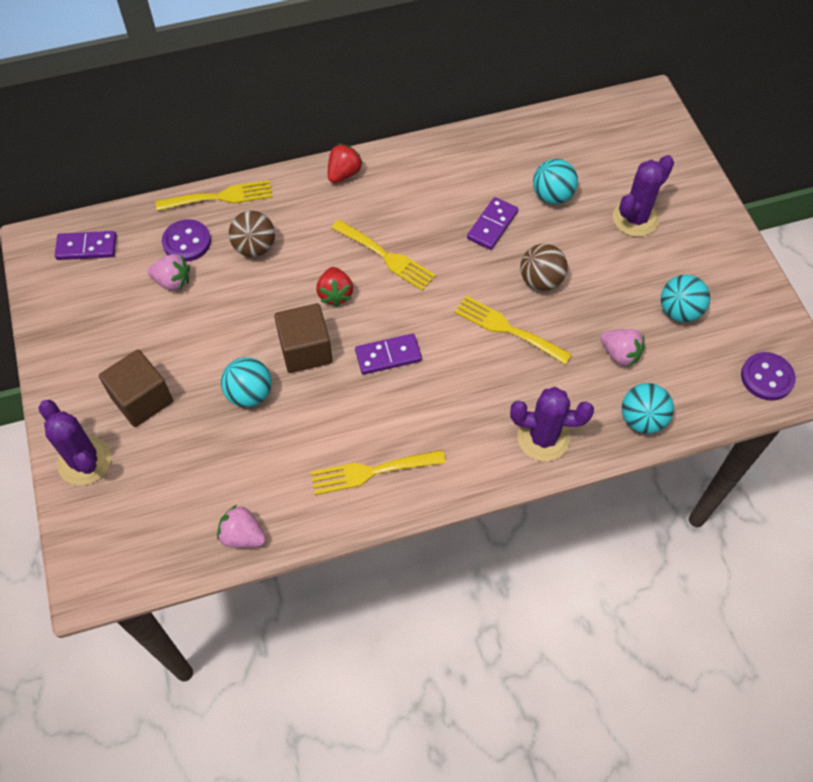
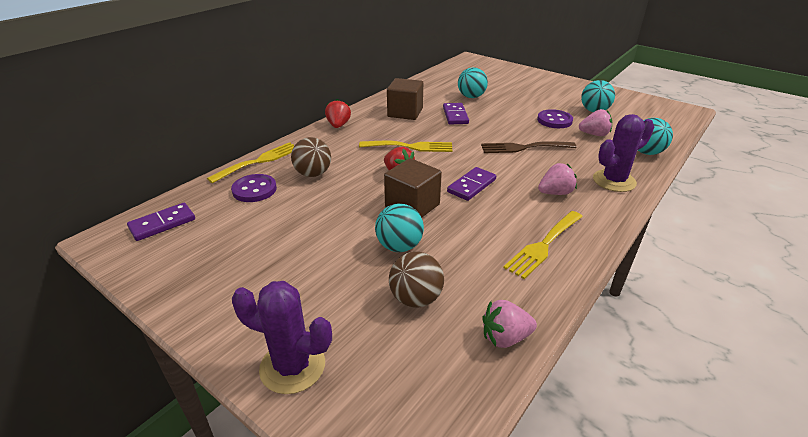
camera: 35 degrees left, 25 degrees down
brown cube [99,350,173,427] -> brown cube moved to [387,78,423,120]
pink strawberry [147,254,190,291] -> pink strawberry moved to [538,163,577,195]
yellow fork [454,296,572,365] -> brown fork [481,141,576,153]
brown ball [520,244,568,291] -> brown ball moved to [389,252,444,308]
purple cactus [613,155,674,237] -> none
purple button [741,352,796,401] -> purple button moved to [537,109,573,128]

